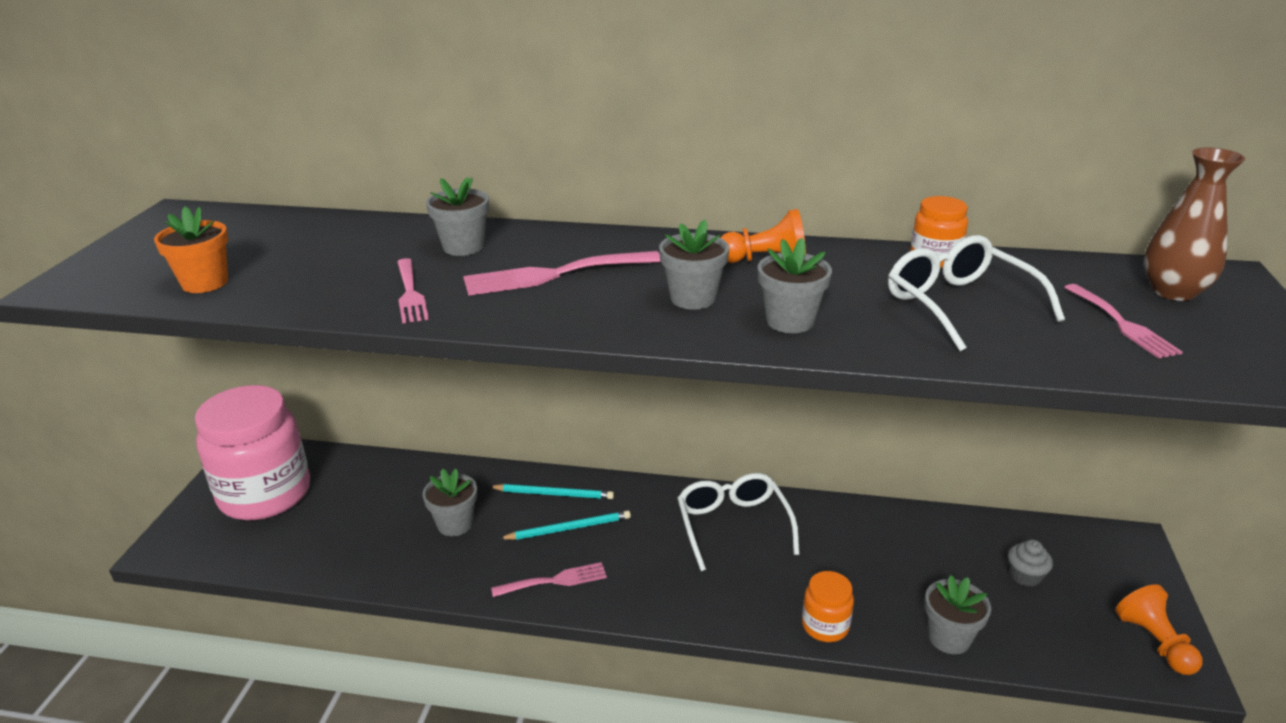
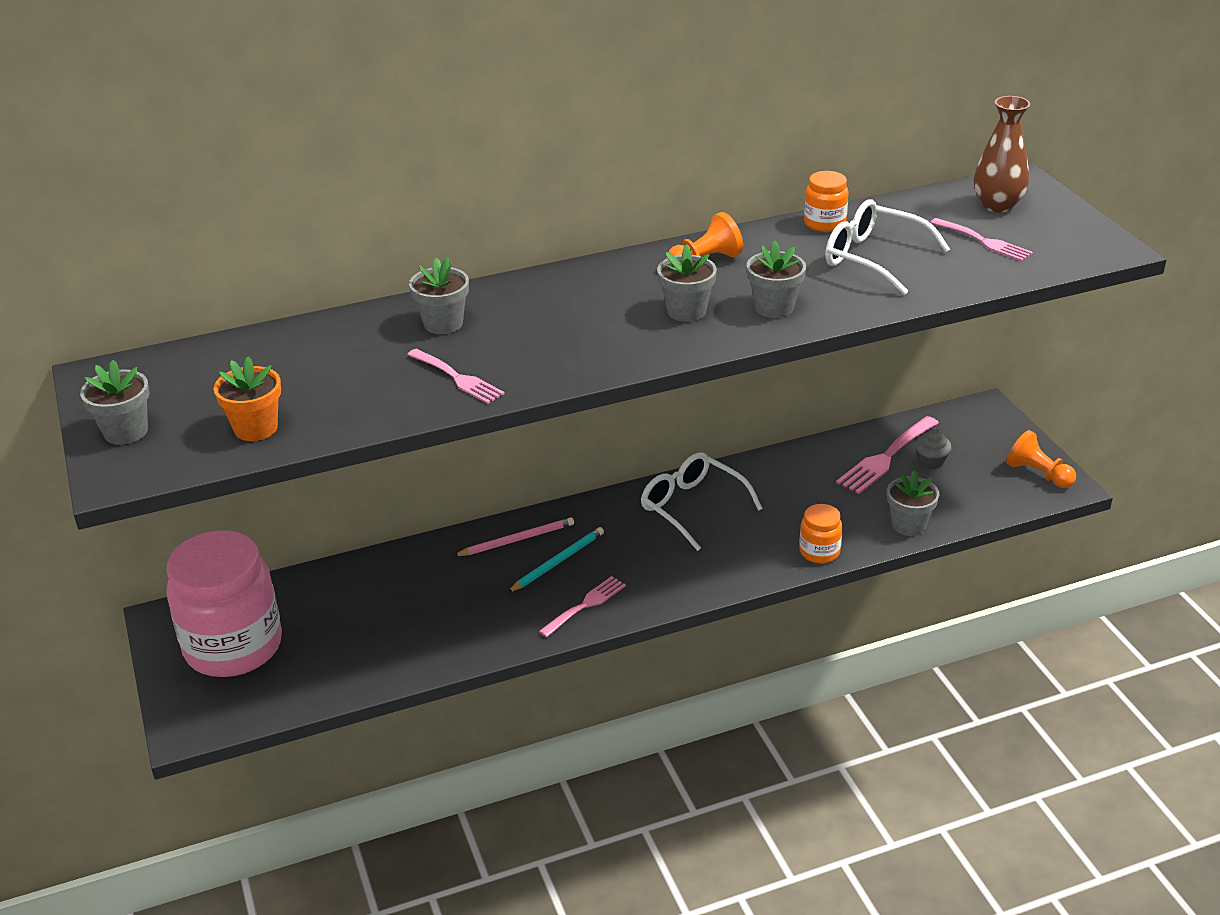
camera: 30 degrees left, 5 degrees up
grey flower pot [423,469,477,536] -> grey flower pot moved to [80,360,149,445]
pink fork [463,251,661,296] -> pink fork moved to [836,416,939,494]
turquoise pencil [489,484,614,499] -> pink pencil [453,517,574,556]

